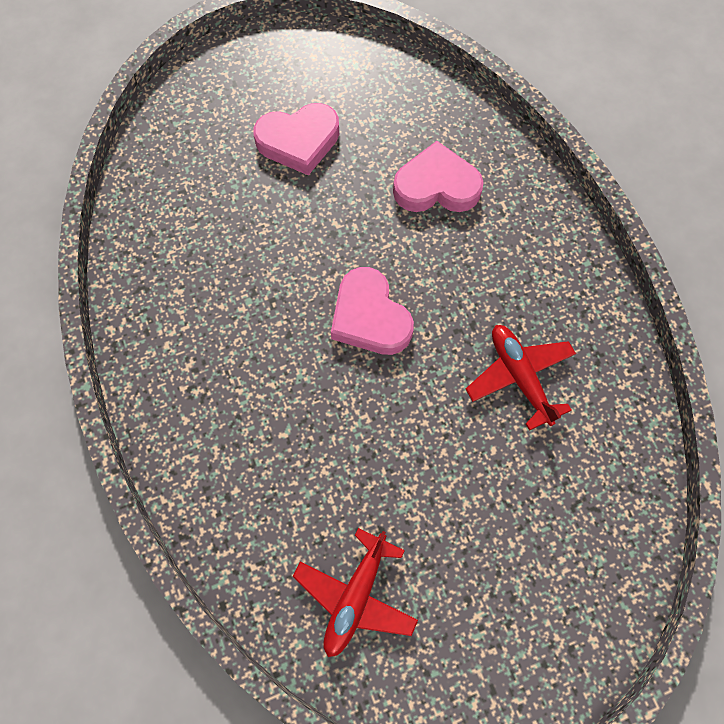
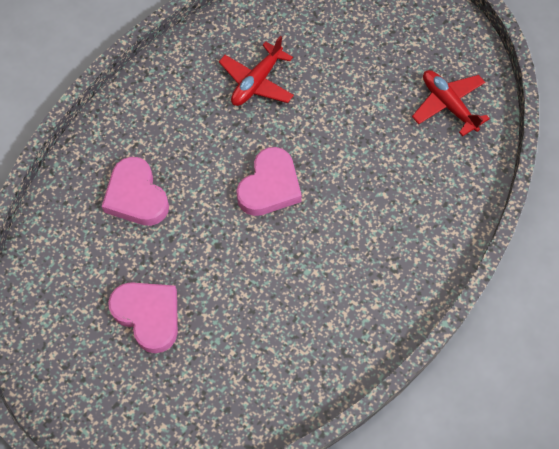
camera: 120 degrees left, 5 degrees down
red plane [293,528,418,657] -> red plane turned 120 degrees counterclockwise [412,70,490,136]

